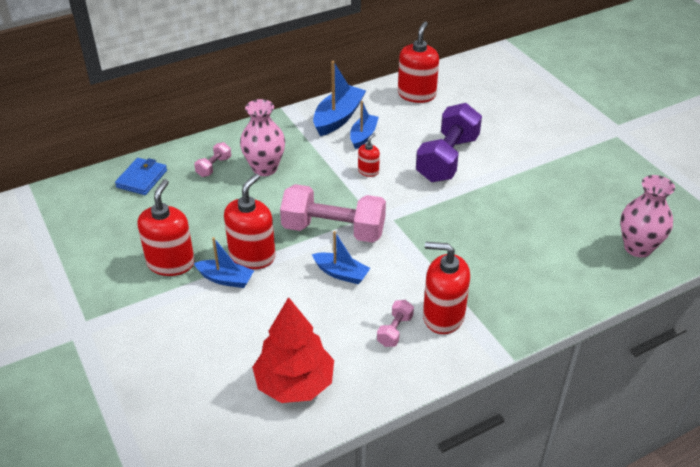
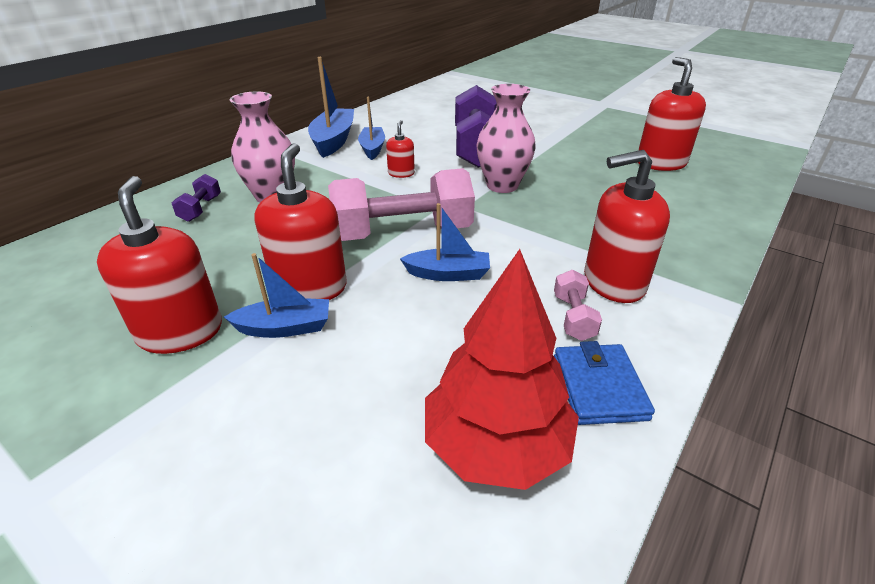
camera: 25 degrees left, 5 degrees down
blue wallet [115,158,167,195] -> blue wallet moved to [554,341,655,425]
pink dumbbell [194,142,231,177] -> purple dumbbell [172,174,221,222]
red soap dispenser [398,21,439,103] -> red soap dispenser moved to [638,57,706,171]
pink vase [620,175,675,257] -> pink vase moved to [476,84,536,193]

